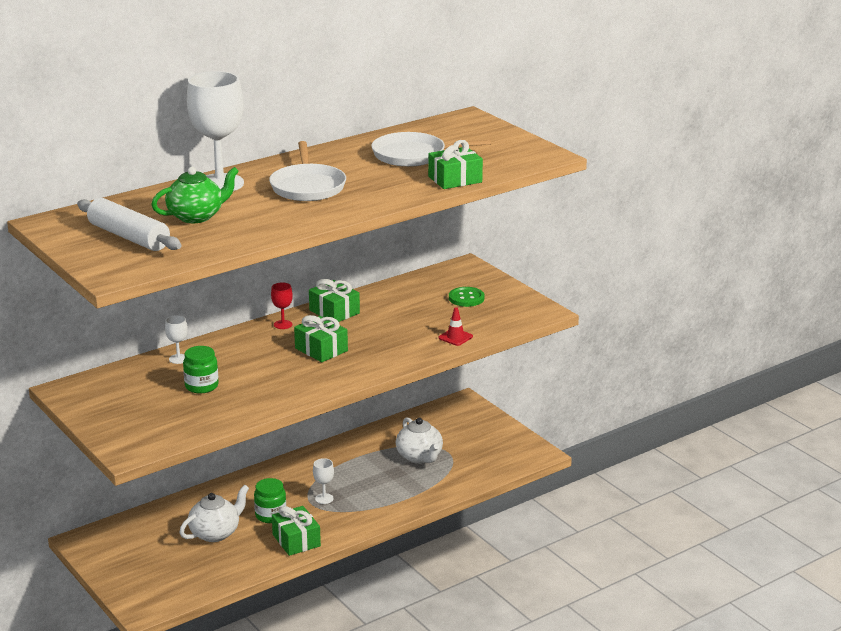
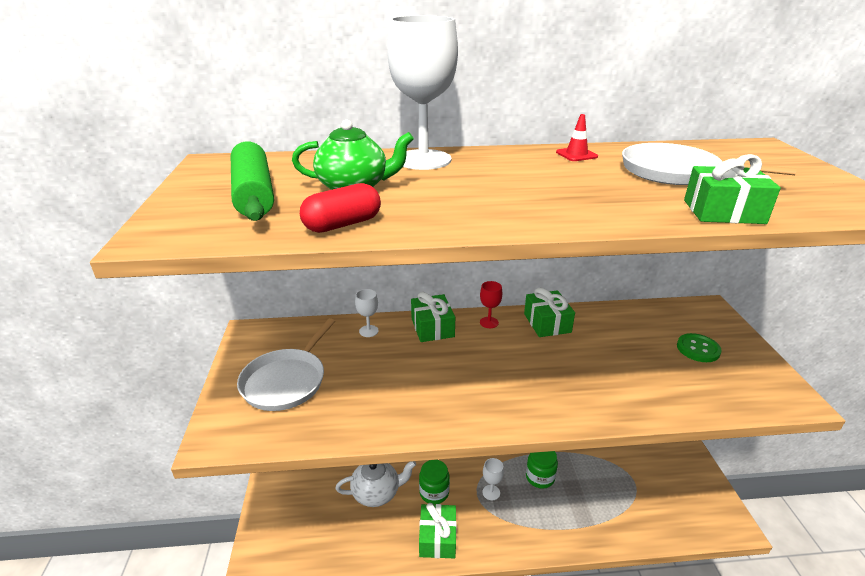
camera: 30 degrees right, 5 degrees up
white rolling pin [77,198,182,251] -> green rolling pin [231,141,274,221]
green jar [183,346,219,393] -> green jar moved to [526,451,558,489]
white pan [269,141,346,201] -> white pan moved to [237,318,335,411]
green gift [294,315,348,362] -> green gift moved to [411,292,455,342]
white teapot [396,417,443,464] -> none
red traffic cone [439,307,473,346] -> red traffic cone moved to [556,114,598,161]
none -> red capsule [300,183,381,233]

